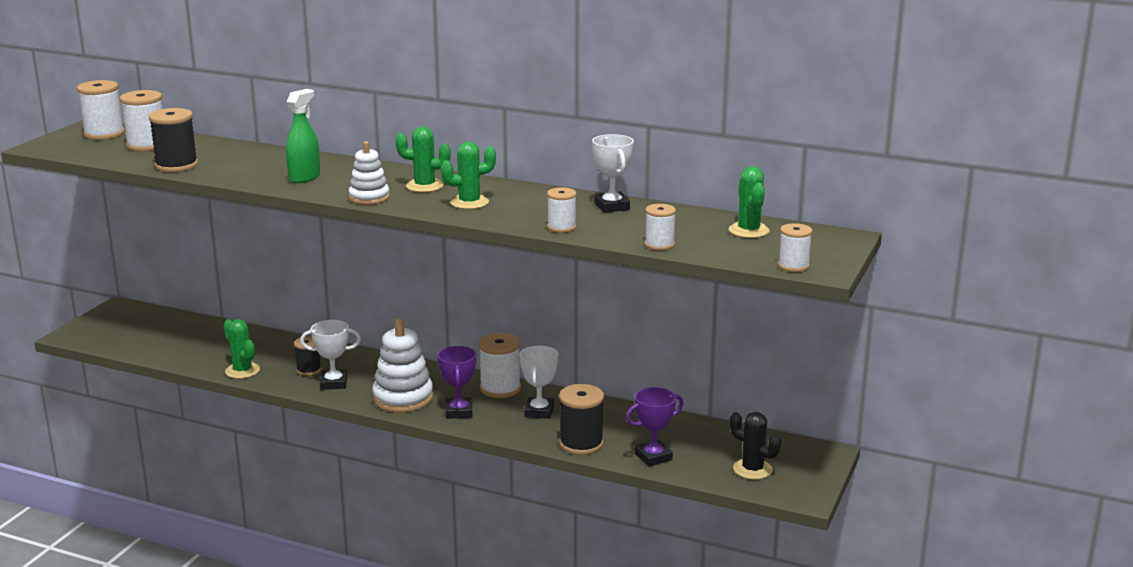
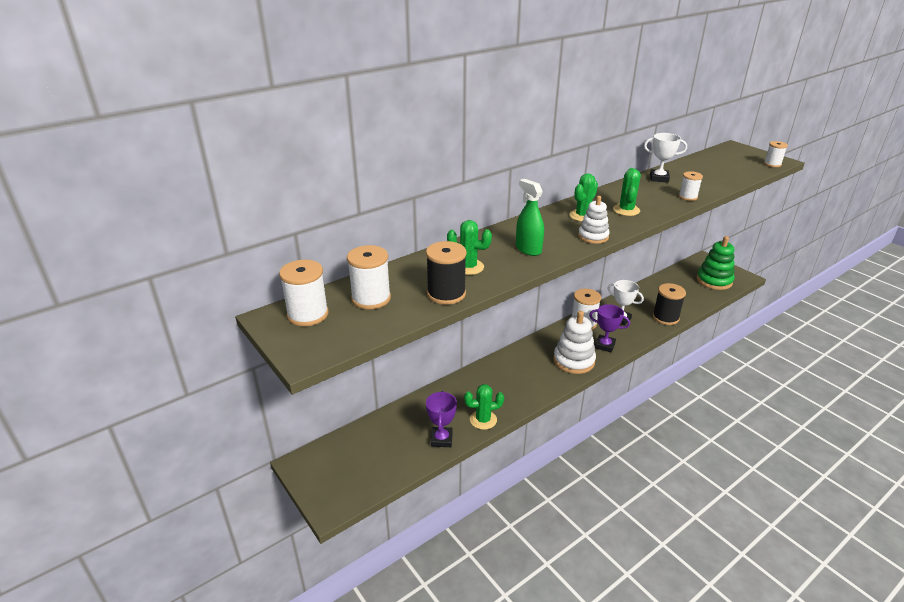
camera: 60 degrees left, 10 degrees up
black spool [294,336,321,376] -> none
white trophy [300,320,361,390] -> none
purple trophy [626,387,684,467] -> purple trophy moved to [426,391,457,447]
white spool [645,204,676,250] -> none
green cactus [729,167,770,238] -> green cactus moved to [447,220,492,275]
black cactus [730,412,781,480] -> green stacking toy [697,236,734,290]

